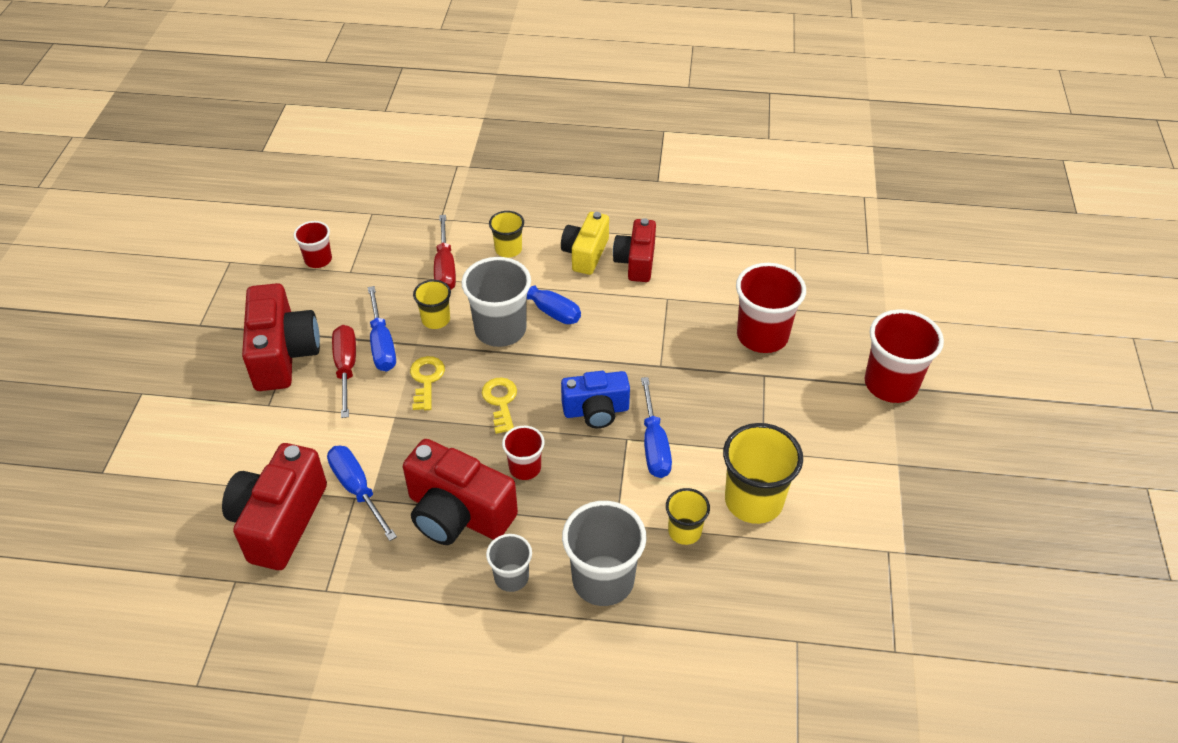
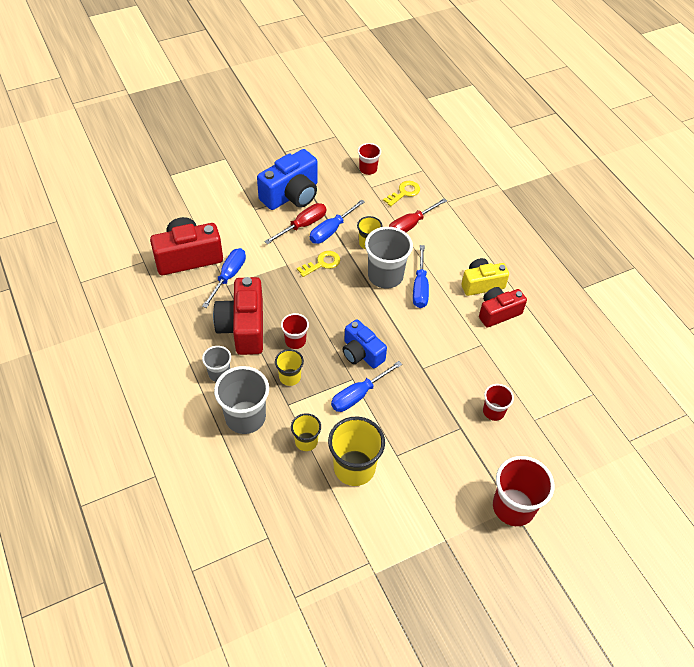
camera: 55 degrees right, 5 degrees up
red camera [242,283,320,391] -> blue camera [257,149,318,210]
yellow key [482,377,517,434] -> yellow key moved to [383,181,420,206]
yellow cup [489,211,524,258] -> yellow cup moved to [275,349,304,386]
red cup [736,263,806,353] -> red cup [483,384,514,421], size x0.56

